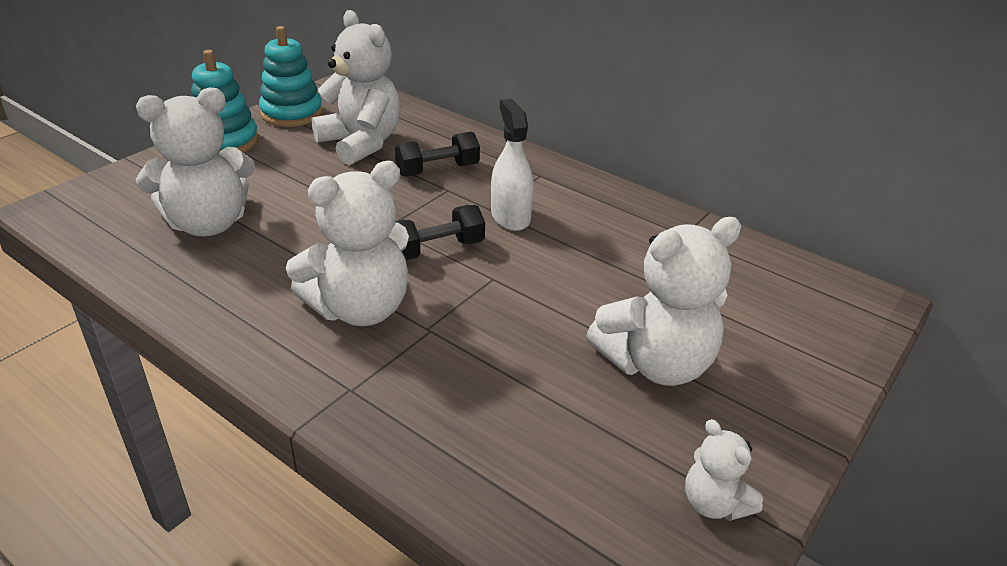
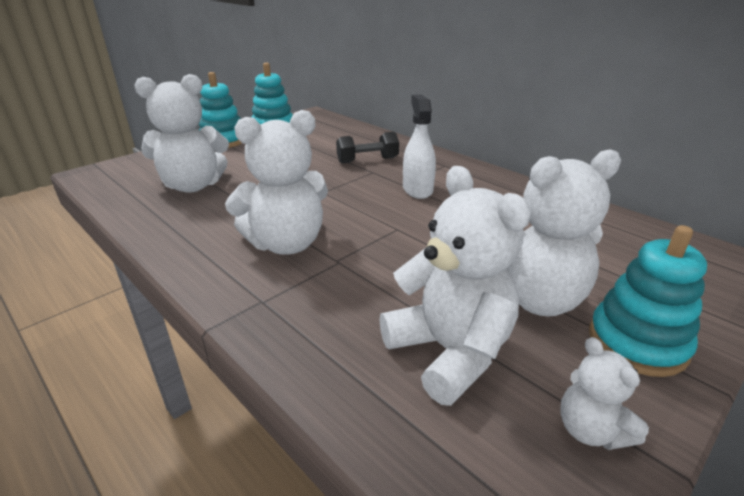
camera: 10 degrees right, 5 degrees down
white teddy bear [312,10,401,165] -> white teddy bear moved to [379,166,531,406]
black dumbbell [395,205,485,260] -> none
none -> turquoise stacking toy [589,225,707,377]

